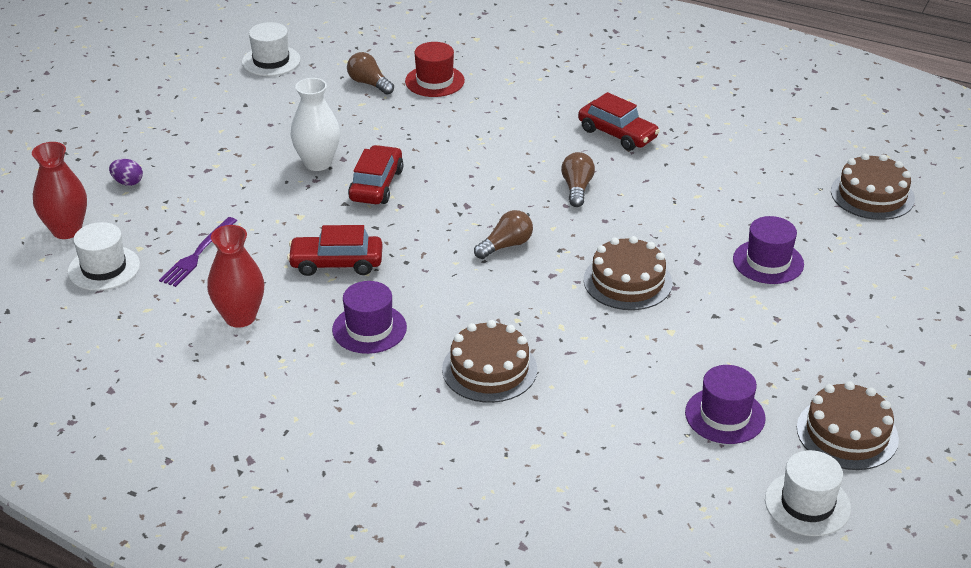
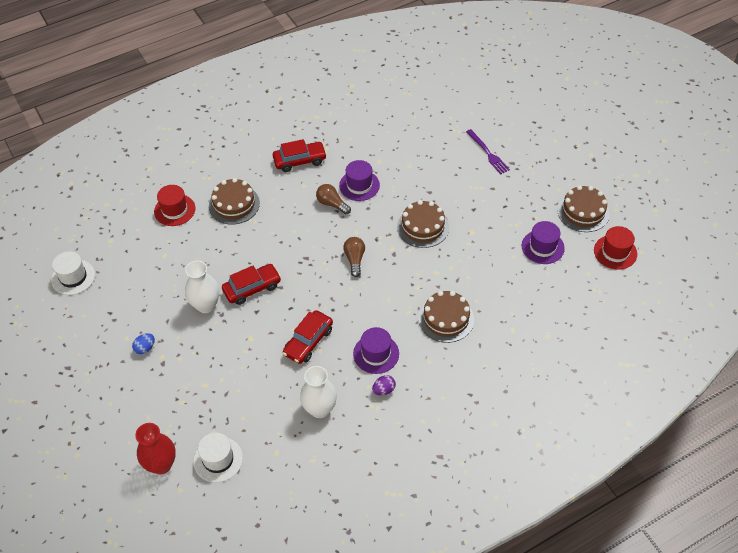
camera: 55 degrees left, 15 degrees up
purple egg [109,159,143,186] -> purple egg moved to [372,375,396,395]
purple fork [159,217,237,287] -> purple fork moved to [466,129,510,174]
red vase [207,225,264,328] -> white vase [300,366,337,418]
brown light bulb [347,52,394,95] -> none
red car [348,145,404,204] -> red car turned 105 degrees clockwise [222,264,281,305]
purple hat [733,216,804,284] -> purple hat moved to [339,160,380,201]
white hat [765,450,851,536] -> red hat [594,226,637,270]
brown cake [831,153,915,220] -> brown cake moved to [209,178,260,225]
none -> blue egg [132,333,155,355]

